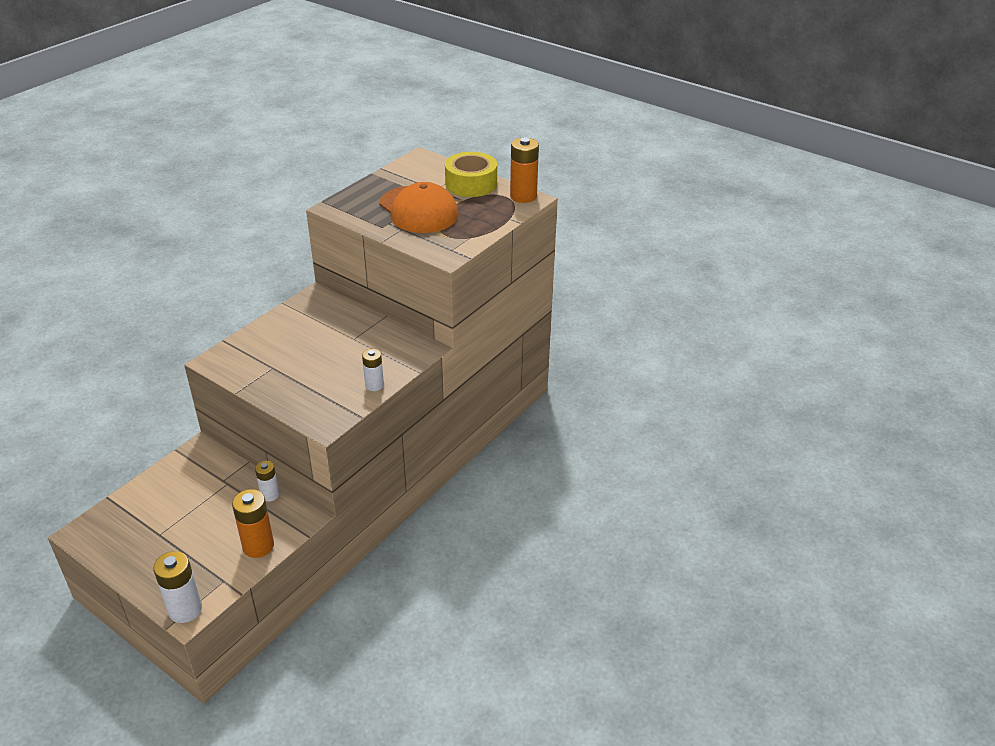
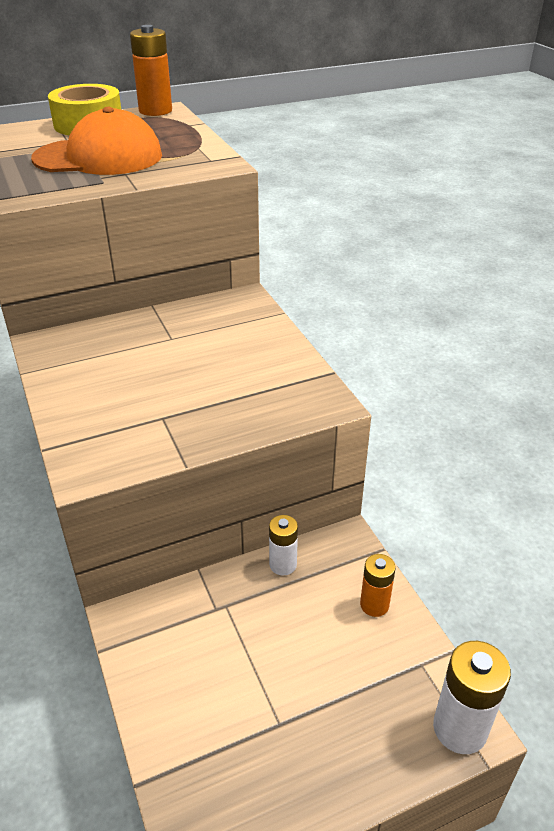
camera: 60 degrees left, 0 degrees up
orange battery [232,489,274,558] -> orange battery [360,554,396,617], size x0.63
white battery [362,349,384,391] -> none

